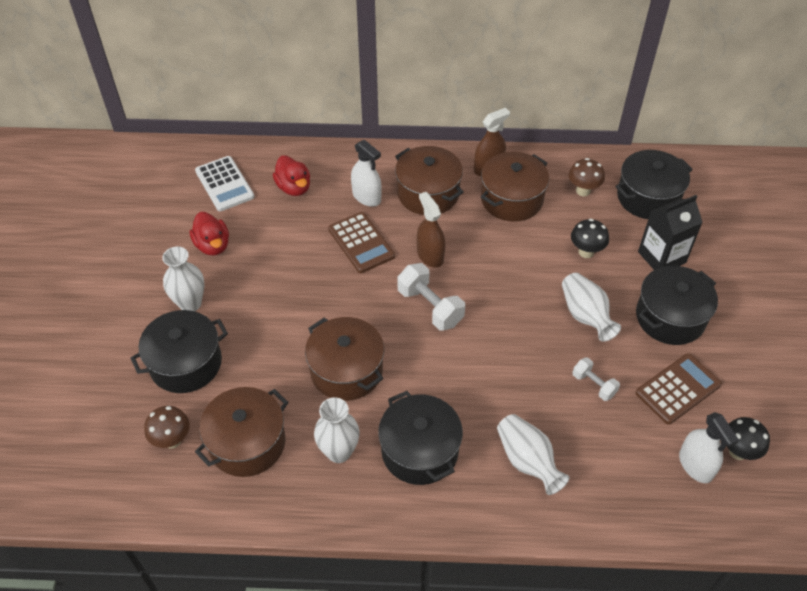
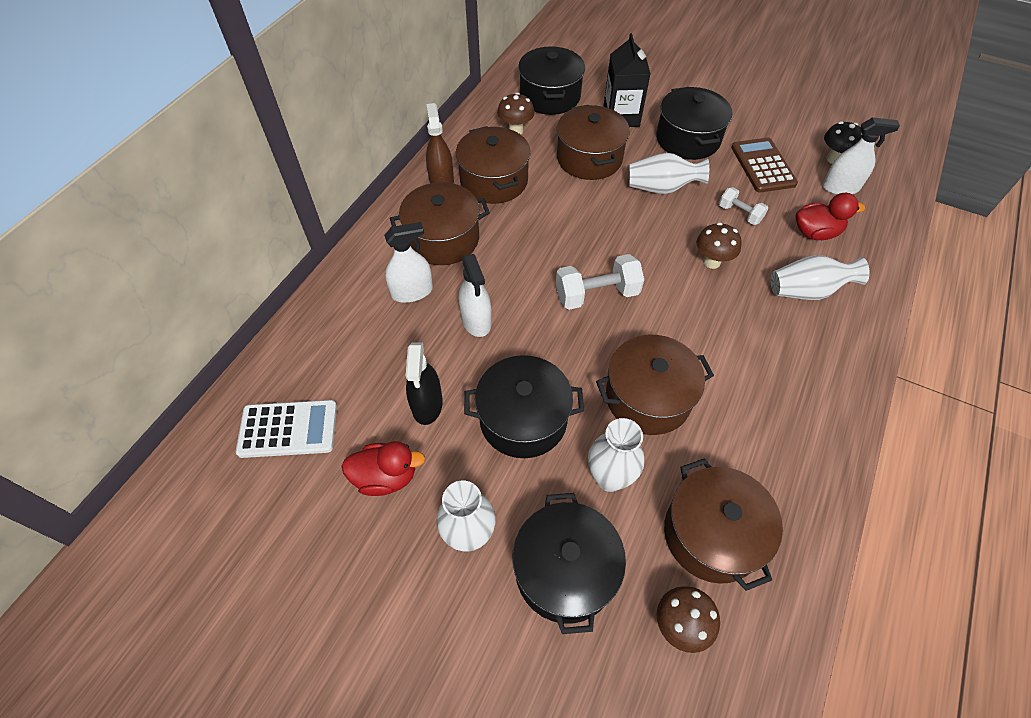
camera: 65 degrees left, 5 degrees up
red duck [273,156,310,196] -> red duck moved to [795,193,865,240]
white vase [314,397,359,463] -> white vase moved to [588,418,644,492]
brown calculator [328,212,395,273] -> white spray bottle [459,254,492,337]
black pot [378,391,463,485] -> black pot moved to [464,355,584,458]
brown spray bottle [417,192,445,268] -> none
black mushroom [571,219,609,258] -> brown pot [557,105,630,180]
white dumbbell [572,357,620,401] -> white dumbbell turned 60 degrees clockwise [719,187,768,225]
none -> black spray bottle [406,342,443,425]
none -> brown mushroom [697,222,742,269]

